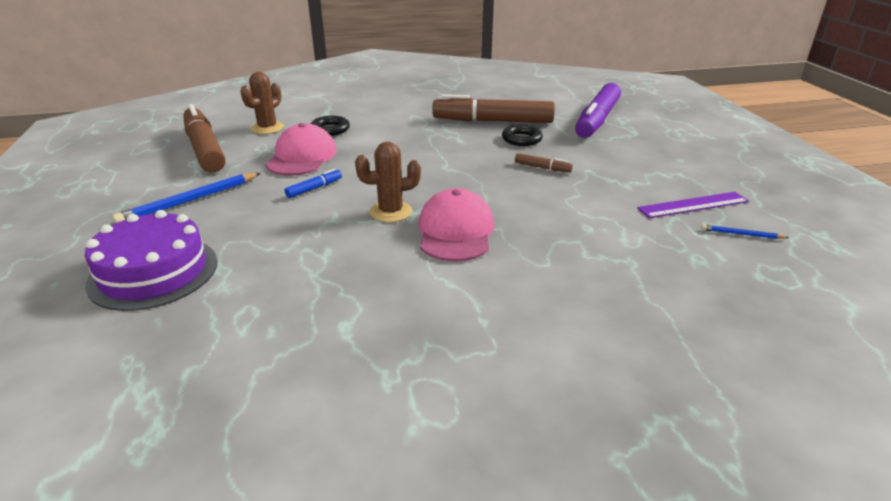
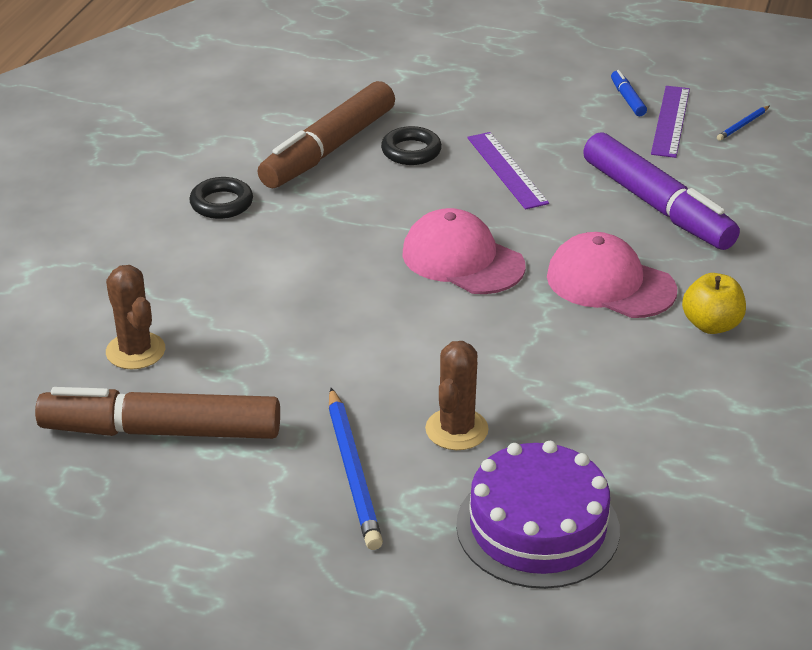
camera: 60 degrees left, 5 degrees up
pink cap [265,123,337,176] -> pink cap moved to [402,208,526,294]
blue marker [285,169,342,198] -> blue marker moved to [611,70,647,116]
black ring [311,116,350,136] -> black ring moved to [189,177,253,219]
brown cactus [355,142,421,222] -> brown cactus moved to [425,341,489,450]
brown marker [515,153,573,173] -> purple ruler [467,132,549,210]
purple marker [575,83,621,138] -> purple marker moved to [583,132,740,250]
none -> yellow apple [682,273,746,334]

